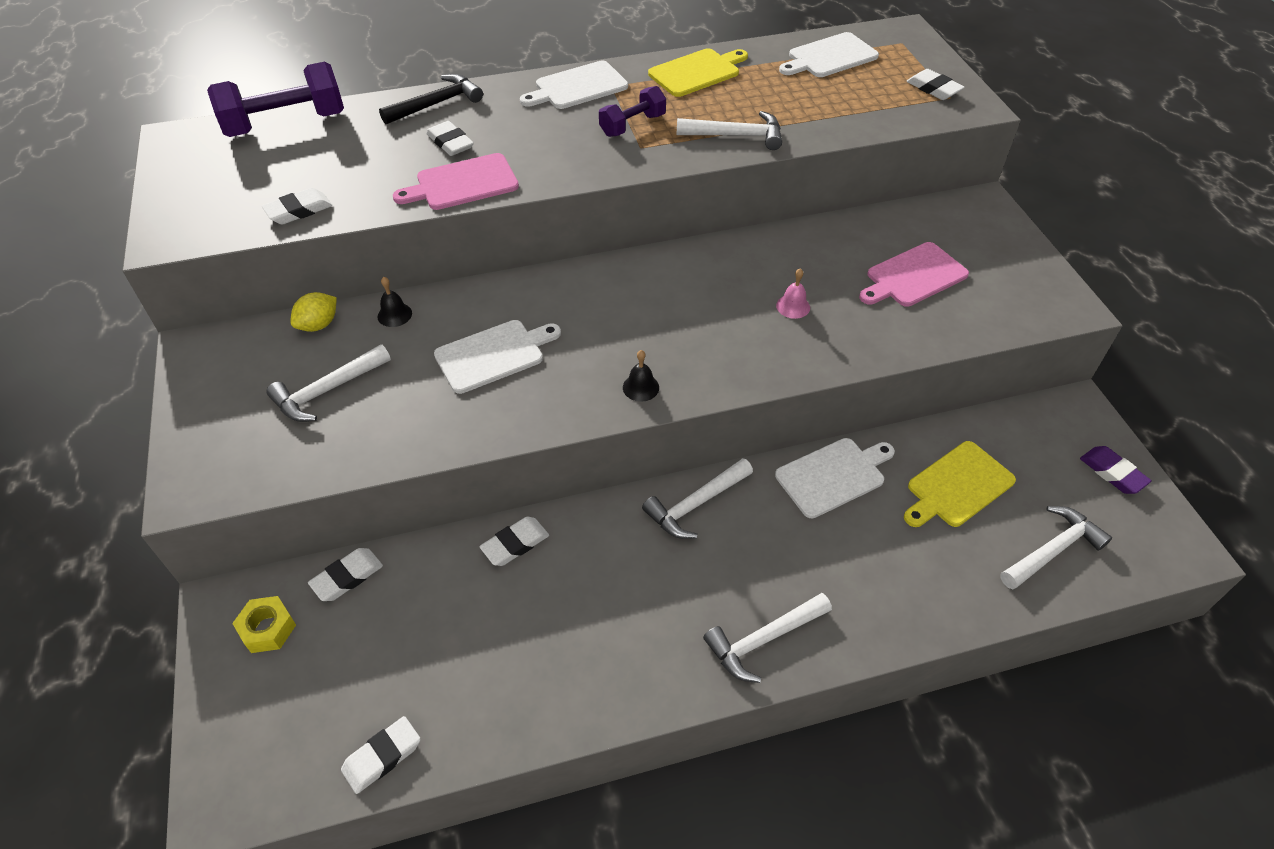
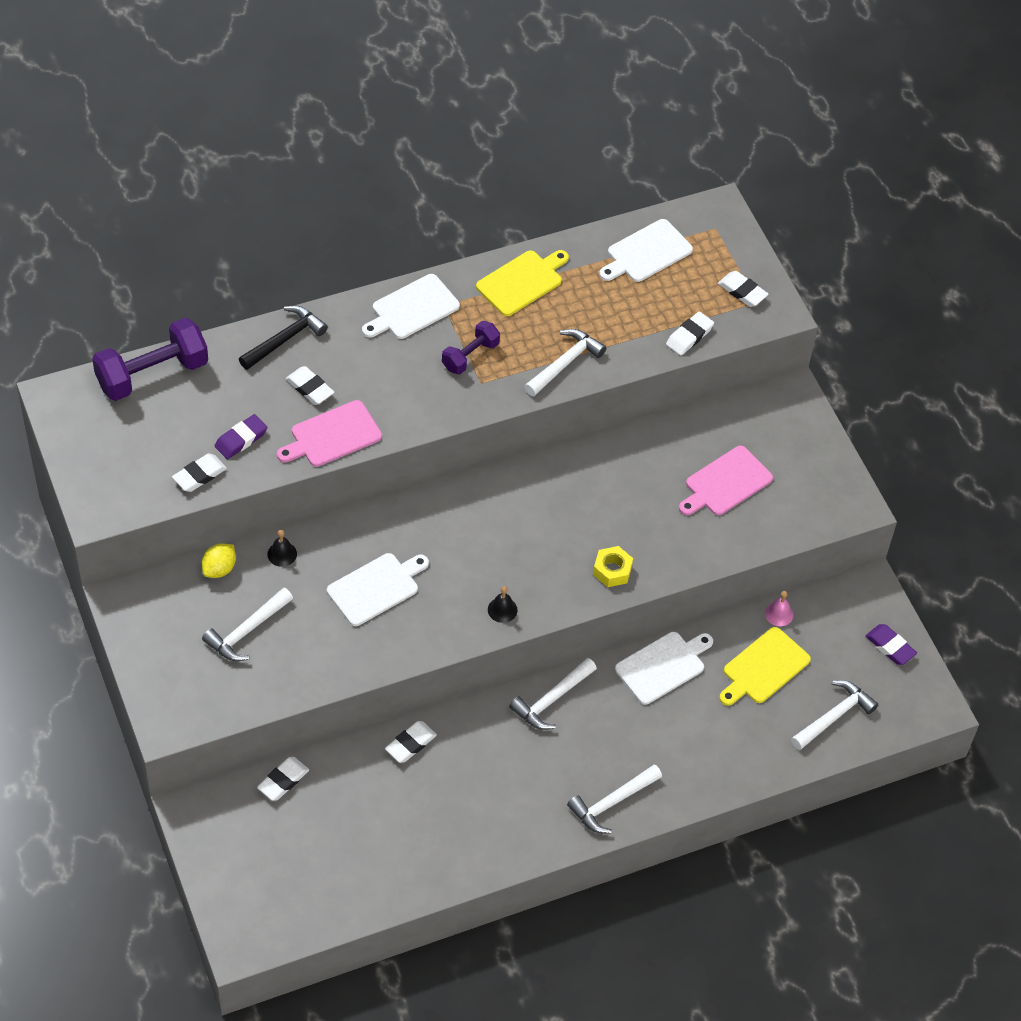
camera: 10 degrees left, 5 degrees up
yellow nut [232,596,296,653] -> yellow nut moved to [593,546,633,587]
white eraser [341,716,421,794] -> white eraser moved to [666,311,714,355]
white hammer [677,111,782,150] -> white hammer turned 45 degrees counterclockwise [524,329,606,396]
pink bell [776,268,810,319] -> pink bell moved to [765,591,793,626]
none -> purple eraser [214,414,267,459]

